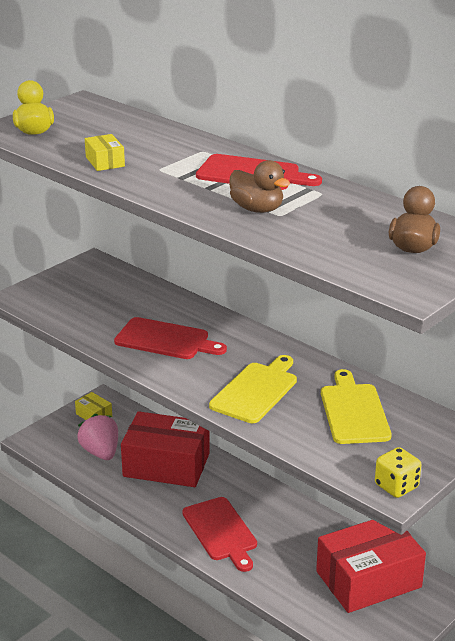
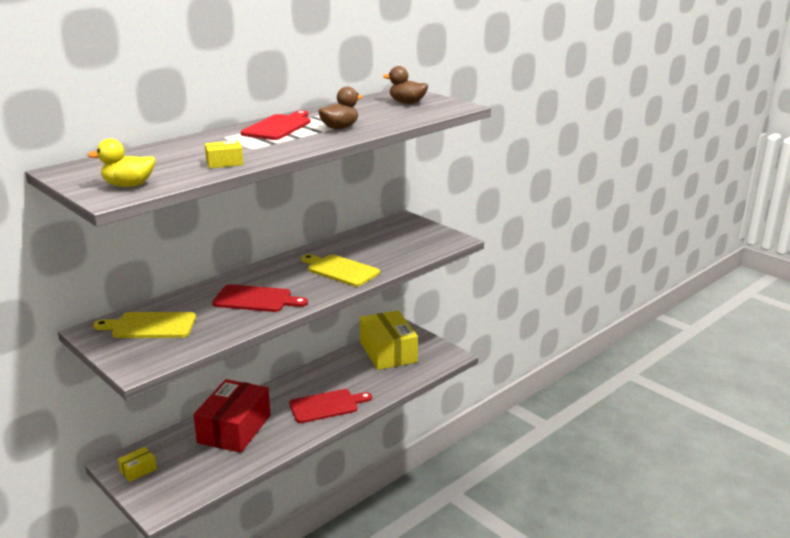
camera: 85 degrees left, 5 degrees down
pink strawberry [77,414,118,460] -> none
red cutting board [114,317,227,359] -> red cutting board turned 75 degrees clockwise [212,284,308,312]
red box [316,520,426,613] -> yellow box [360,310,418,370]
yellow cutting board [321,369,392,444] -> yellow cutting board moved to [93,312,196,338]
yellow dice [375,447,421,498] -> none

